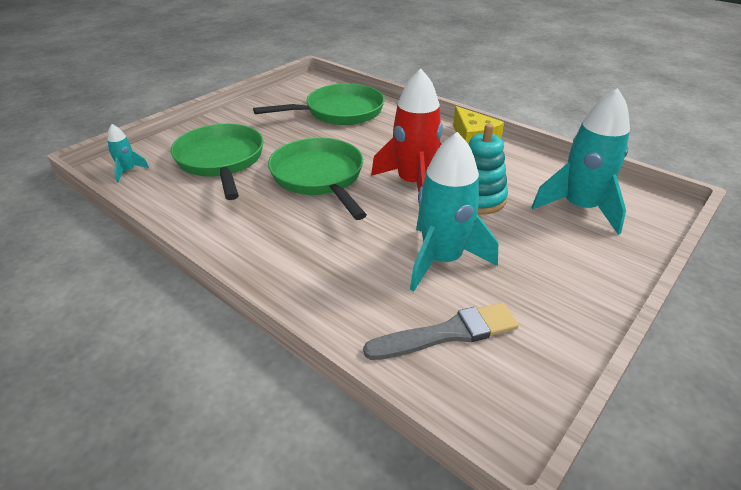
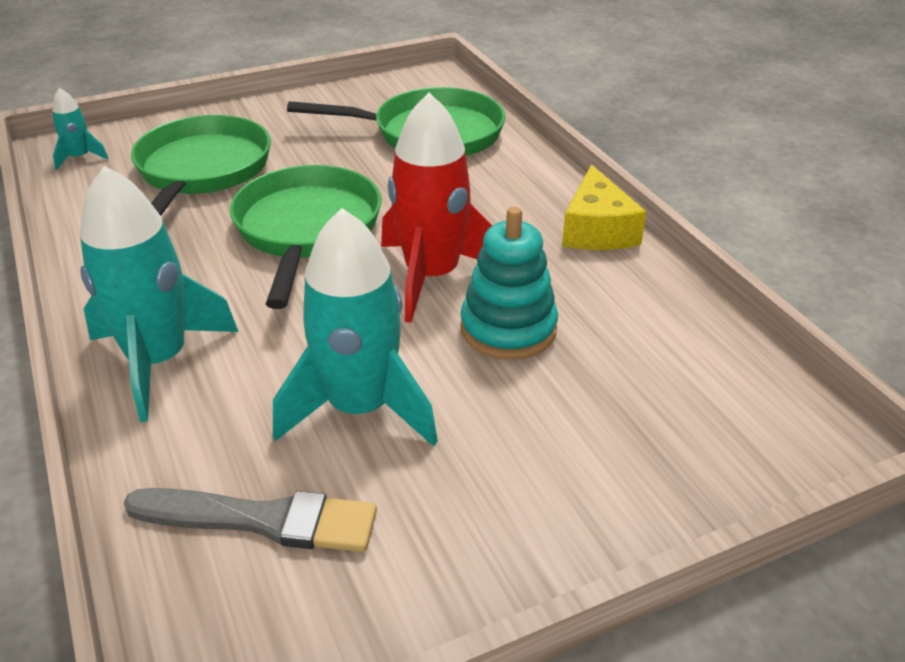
camera: 25 degrees right, 0 degrees up
turquoise rocket [532,88,630,235] -> turquoise rocket moved to [80,166,238,422]

